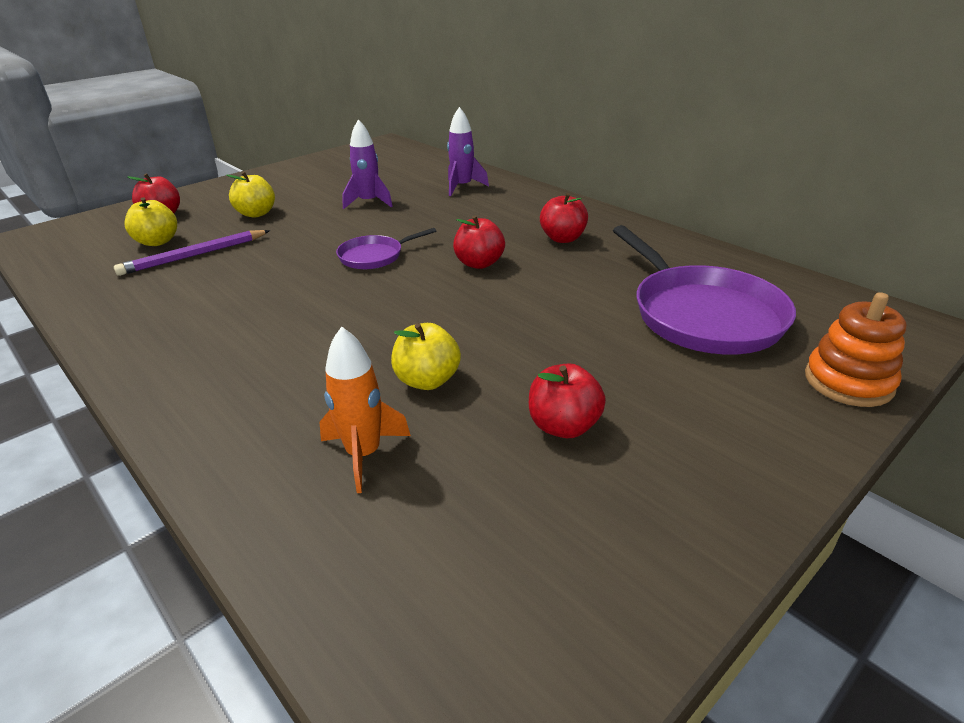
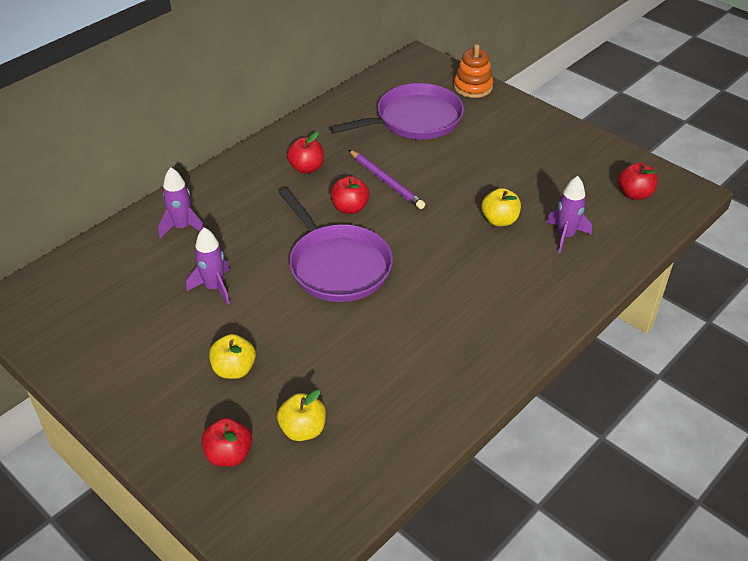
camera: 95 degrees left, 10 degrees up
purple pencil [114,230,270,276] -> purple pencil moved to [349,150,425,209]
orange rocket [319,327,411,493] -> purple rocket [546,176,592,253]
purple pan [336,228,436,269] -> purple pan [279,188,393,302], size x1.93
red apple [529,363,606,438] -> red apple moved to [618,162,657,200]

